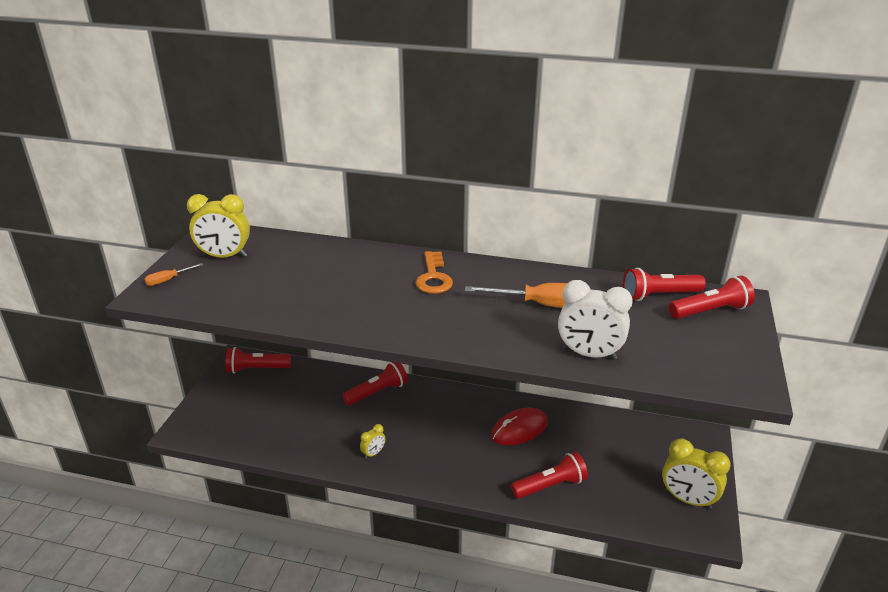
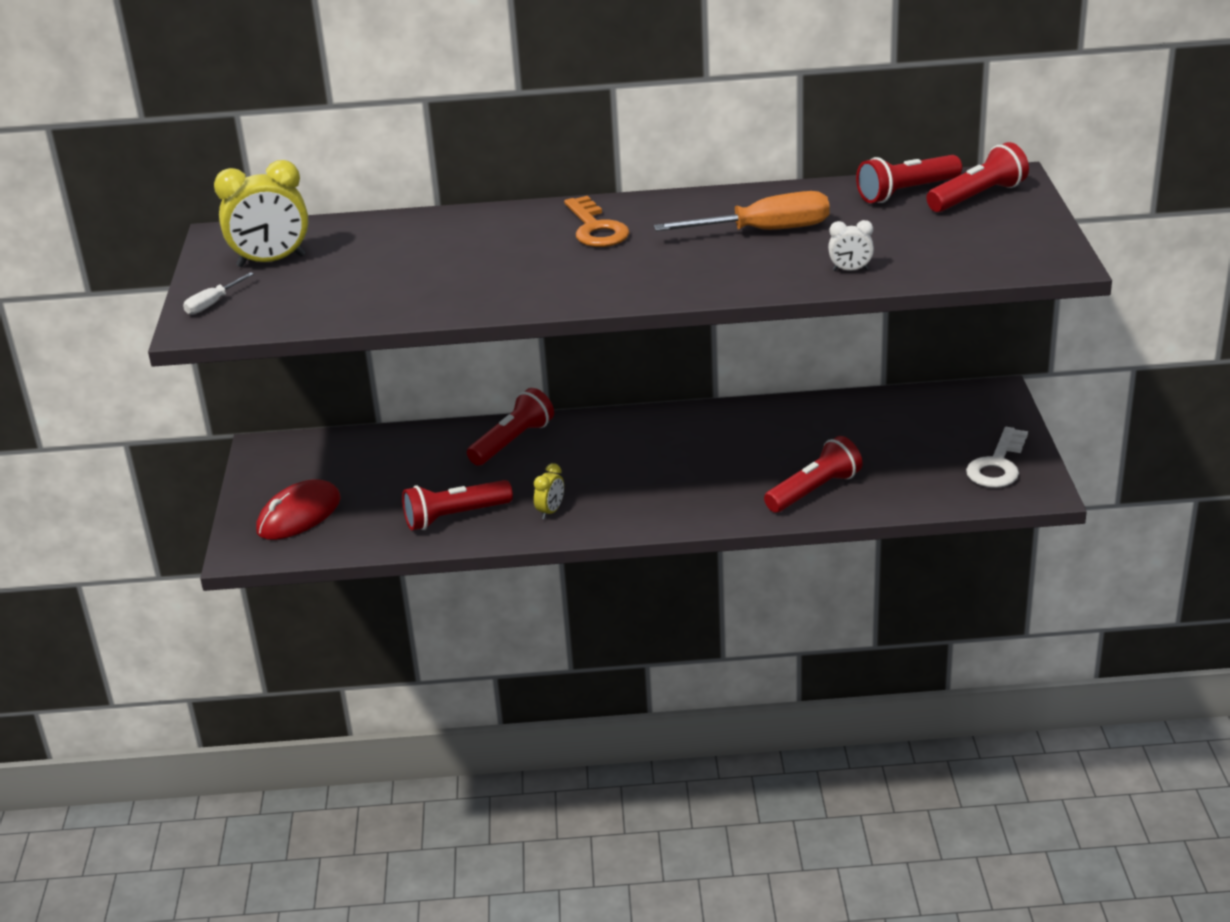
camera: 15 degrees left, 0 degrees up
orange screwdriver [144,263,203,286] -> white screwdriver [183,272,254,315]
red flashlight [225,347,291,373] -> red flashlight moved to [402,480,513,530]
red mouse [491,407,548,445] -> red mouse moved to [256,479,341,540]
white clock [558,280,633,360] -> white clock [828,220,874,271], size x0.49
yellow clock [662,438,731,509] -> white key [966,427,1028,488]

